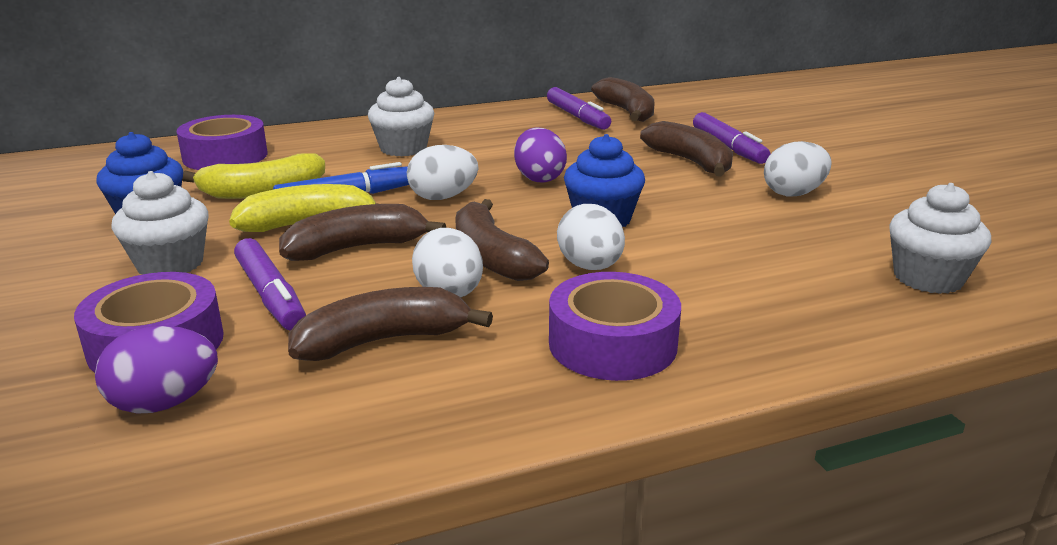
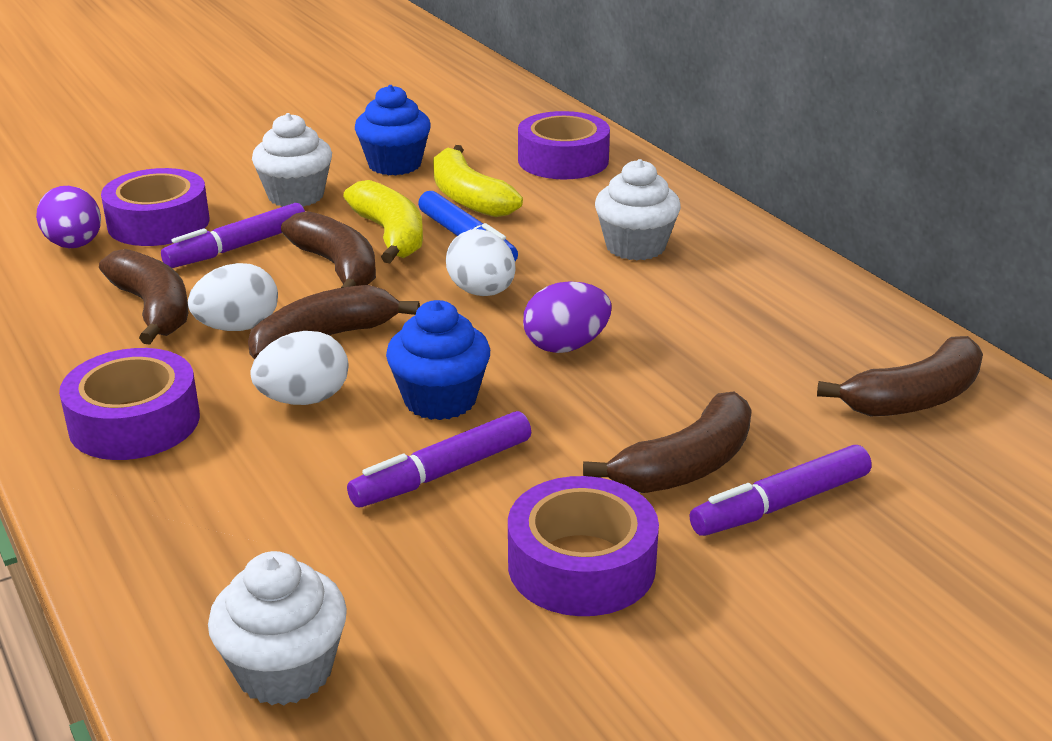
camera: 80 degrees right, 5 degrees up
purple marker [547,87,611,130] -> purple marker moved to [347,411,531,507]
white egg [764,141,832,197] -> purple tape [508,476,659,616]

